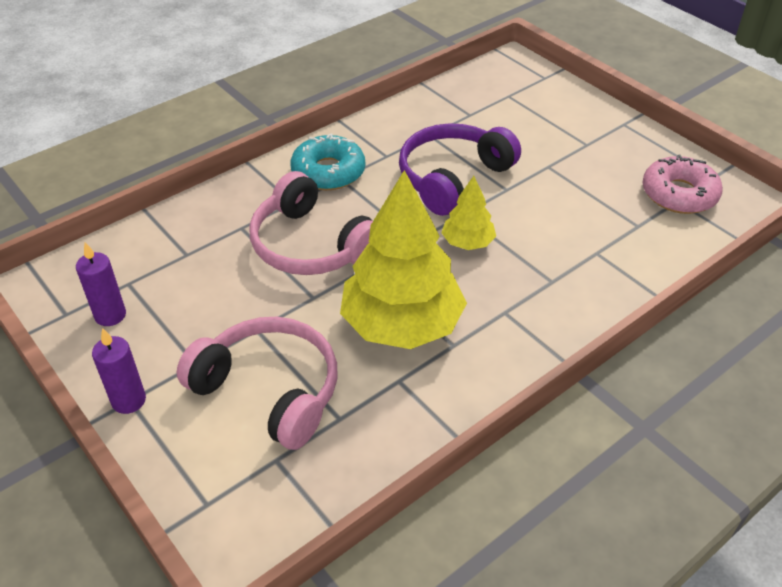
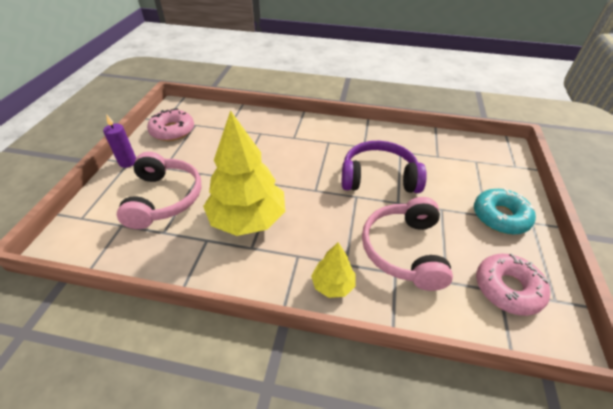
camera: 50 degrees right, 0 degrees up
purple candle [76,242,126,326] -> pink donut [147,108,194,141]
pink headphones [250,171,373,275] -> pink headphones moved to [362,197,453,291]
turquoise donut [291,134,365,190] -> turquoise donut moved to [474,188,536,235]
yellow tree [441,176,496,250] -> yellow tree moved to [311,243,356,298]

